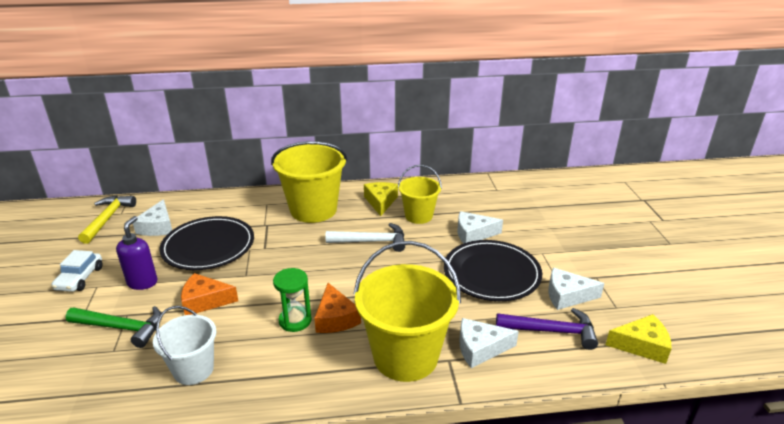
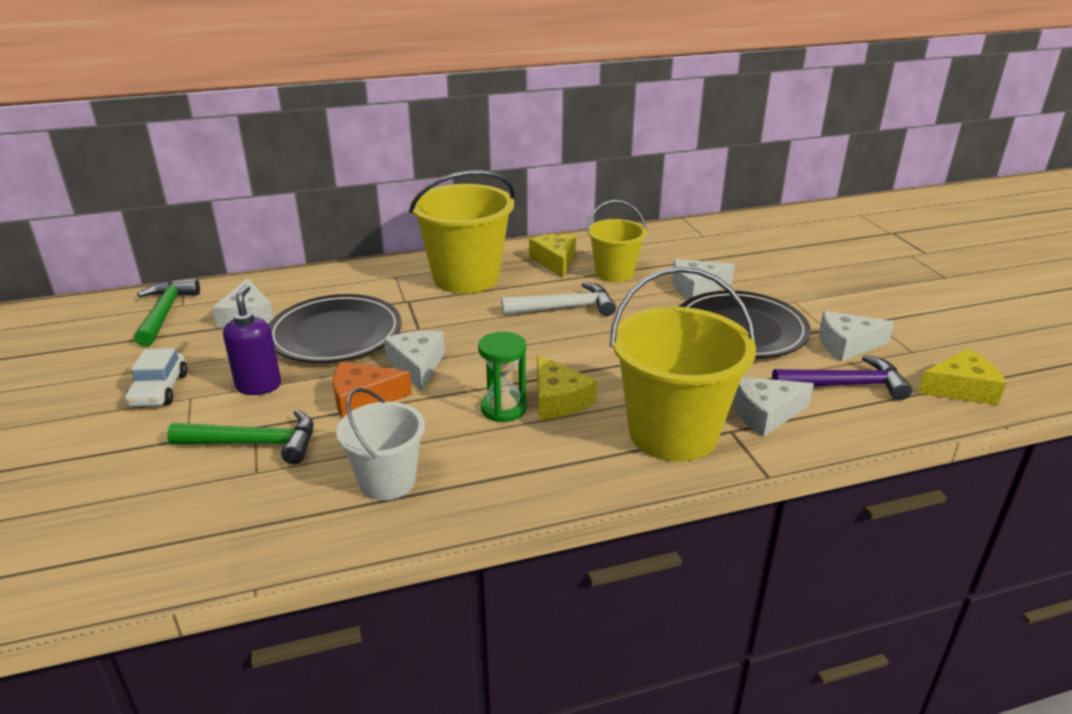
camera: 10 degrees left, 0 degrees up
yellow hammer [78,196,136,244] -> green hammer [134,279,200,347]
orange cheese [314,283,361,333] -> yellow cheese [537,355,597,419]
none -> white cheese [384,331,445,391]

